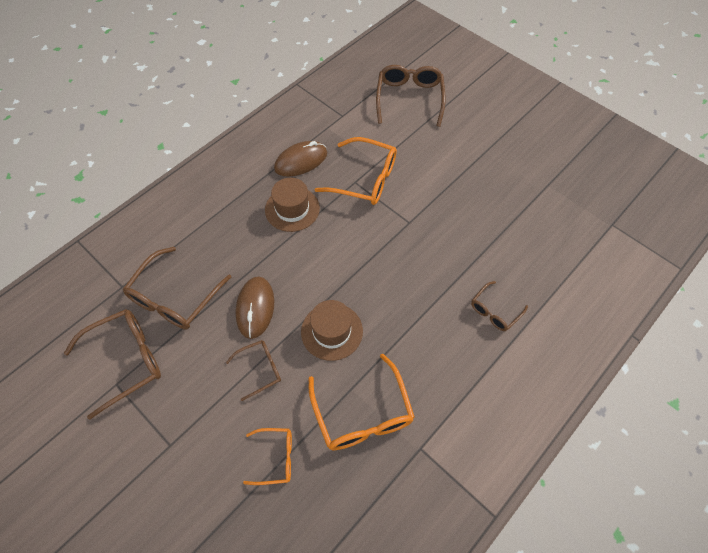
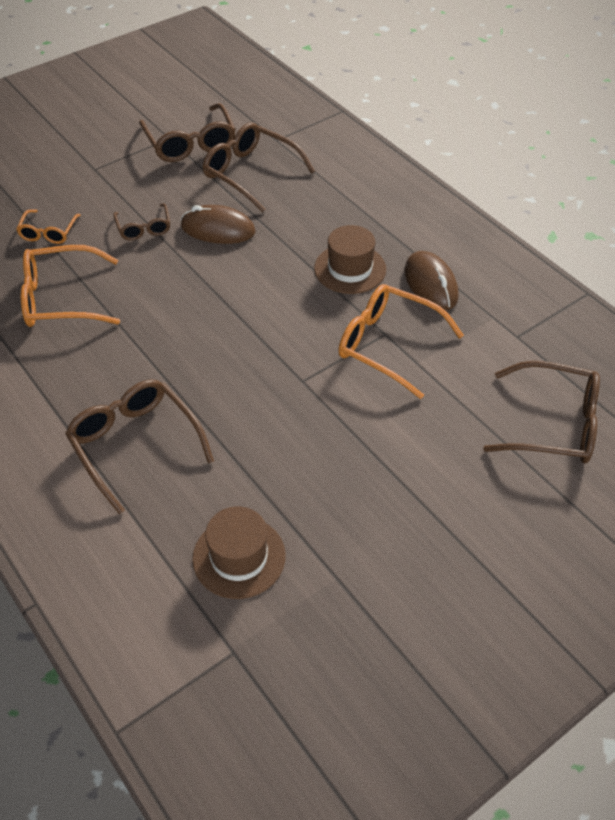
camera: 100 degrees right, 10 degrees down
brown hat [301,300,363,361] -> brown hat moved to [192,506,286,599]
orange glasses [315,137,397,205] -> orange glasses turned 90 degrees clockwise [338,284,464,399]
brown glasses [471,281,528,331] -> brown glasses [65,379,214,514], size x1.78

